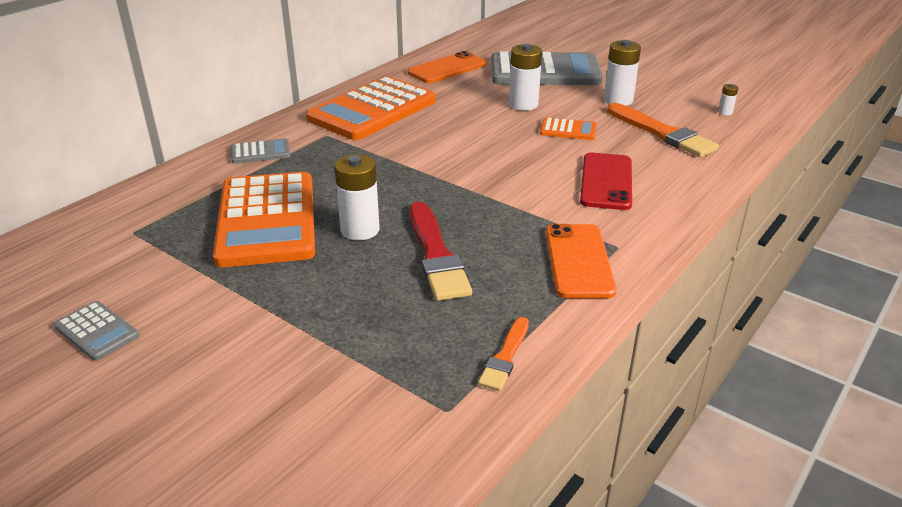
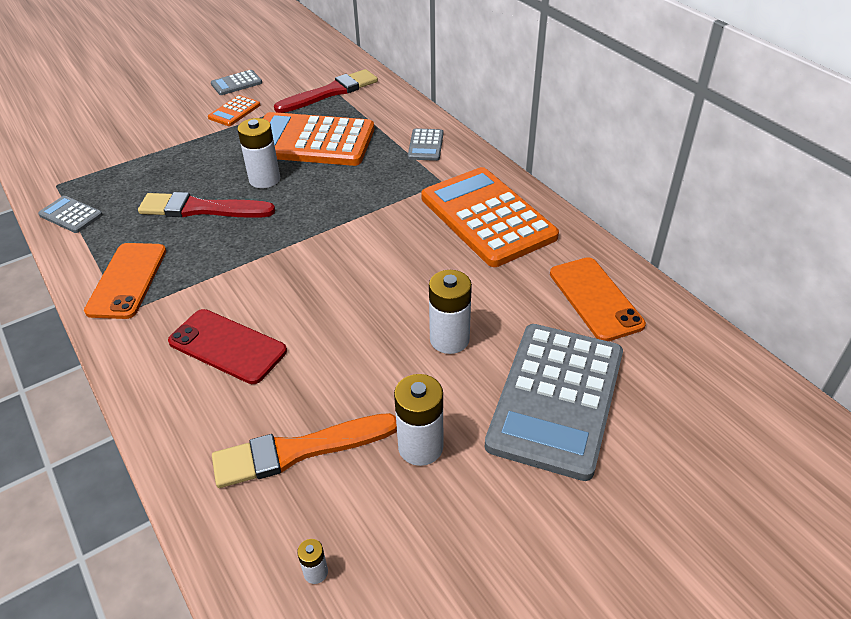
camera: 110 degrees right, 10 degrees up
orange brush [478,317,529,391] -> grey calculator [38,196,103,233]
orange calculator [540,118,597,140] -> orange calculator moved to [208,95,260,126]
orange phone [545,224,617,298] -> orange phone turned 75 degrees clockwise [84,243,166,319]
none -> red brush [274,69,378,113]

